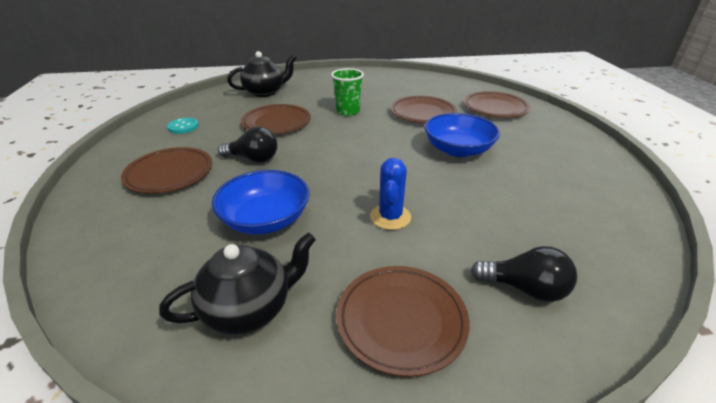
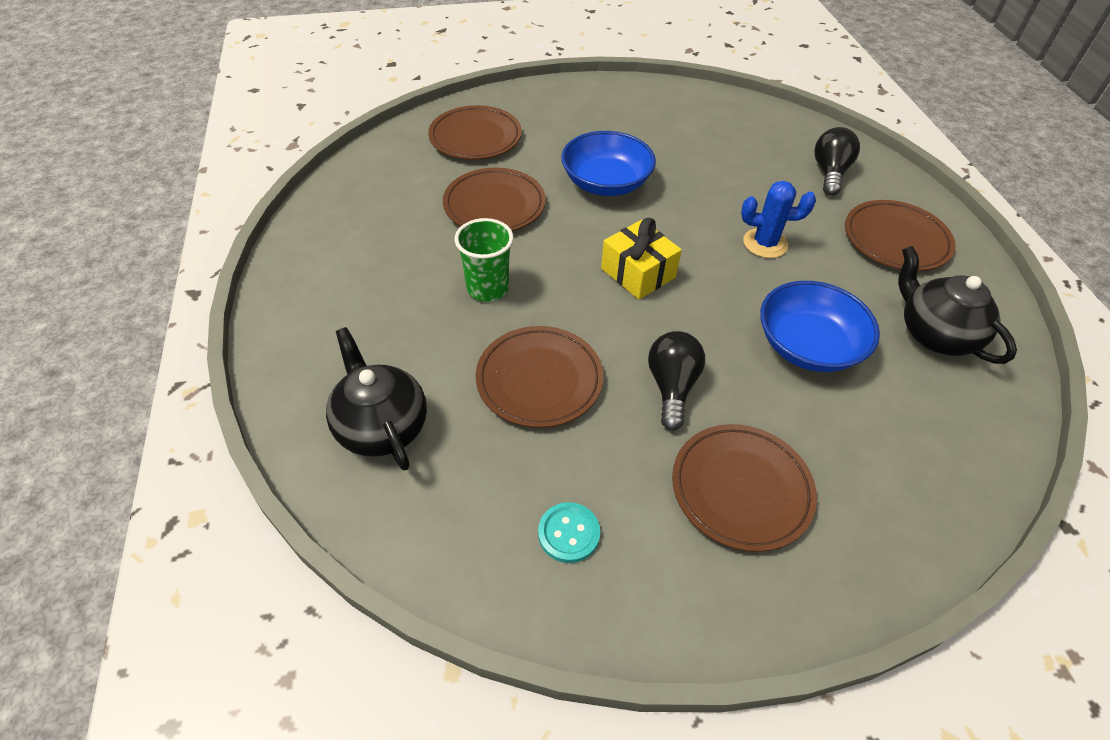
camera: 95 degrees left, 15 degrees up
none -> yellow gift [601,218,682,300]

